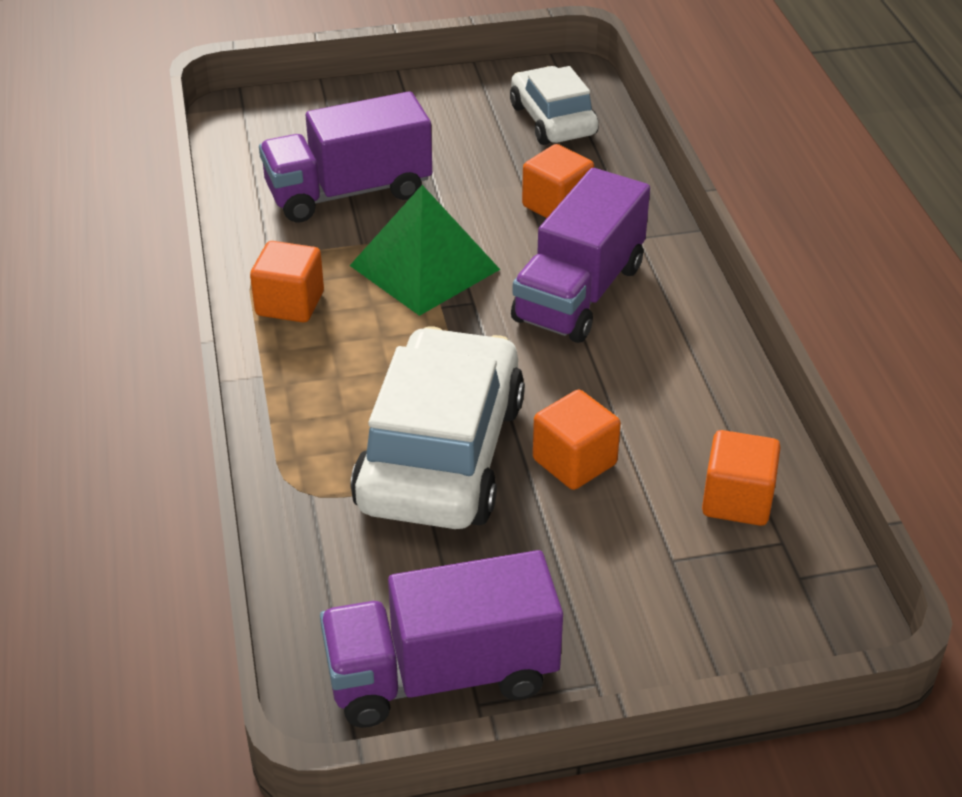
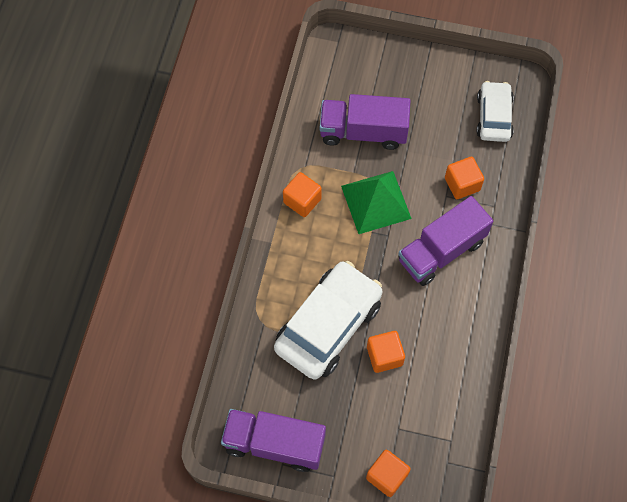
camera: 25 degrees right, 25 degrees up
orange cube [702,430,781,526] -> orange cube moved to [366,450,411,497]

